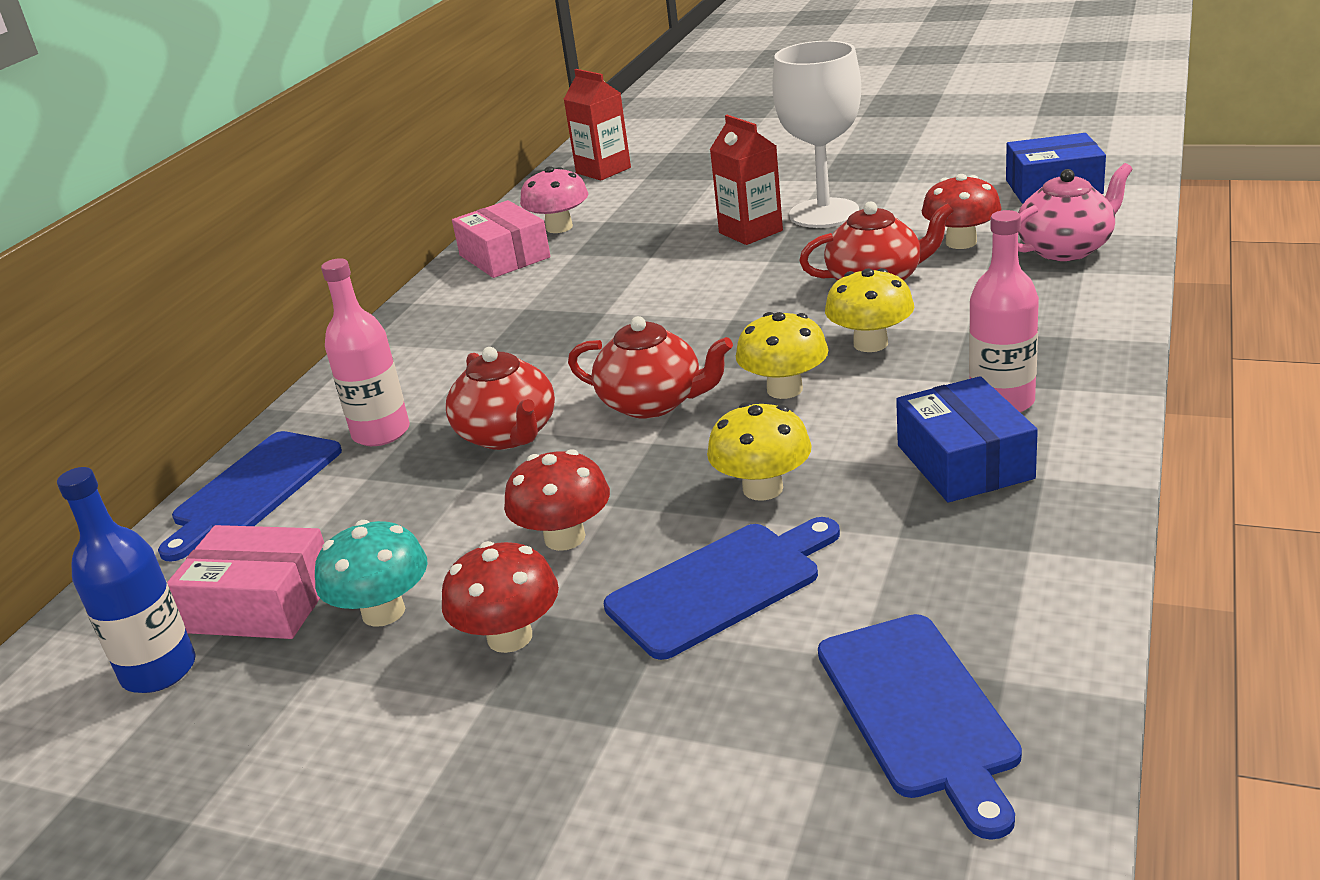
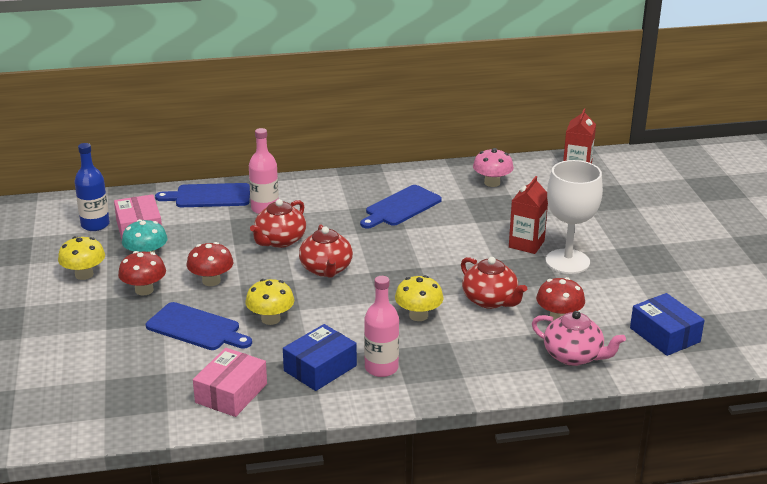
camera: 55 degrees right, 0 degrees up
pink box [452,200,551,278] -> pink box moved to [193,348,267,417]
yellow mushroom [736,312,828,399] -> yellow mushroom moved to [58,236,105,280]
blue cutting board [818,614,1022,840] -> blue cutting board moved to [360,185,442,229]

